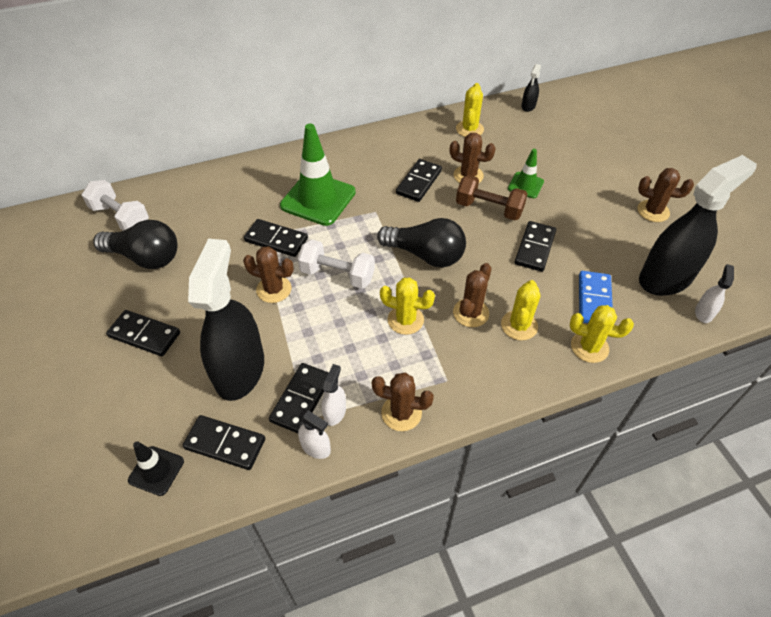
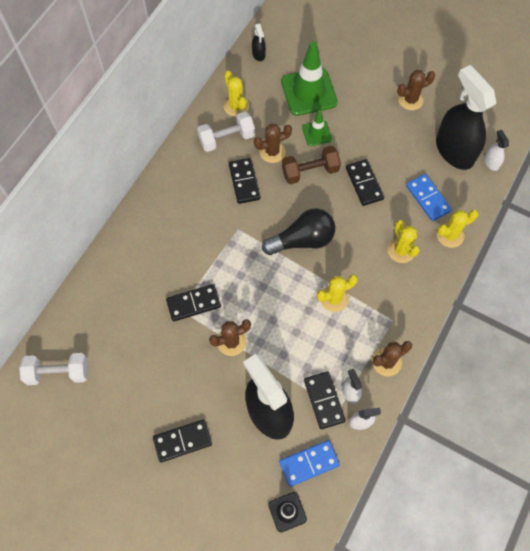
camera: 40 degrees left, 15 degrees up
black light bulb [93,220,178,269] -> none
black domino [183,415,265,470] -> blue domino [279,440,340,487]
green traffic cone [280,123,356,226] -> green traffic cone moved to [281,41,338,116]
white dumbbell [298,239,375,289] -> white dumbbell moved to [197,112,255,152]
brown cactus [453,263,492,327] -> none
black spray bottle [639,155,757,296] -> black spray bottle turned 45 degrees counterclockwise [436,65,496,170]

